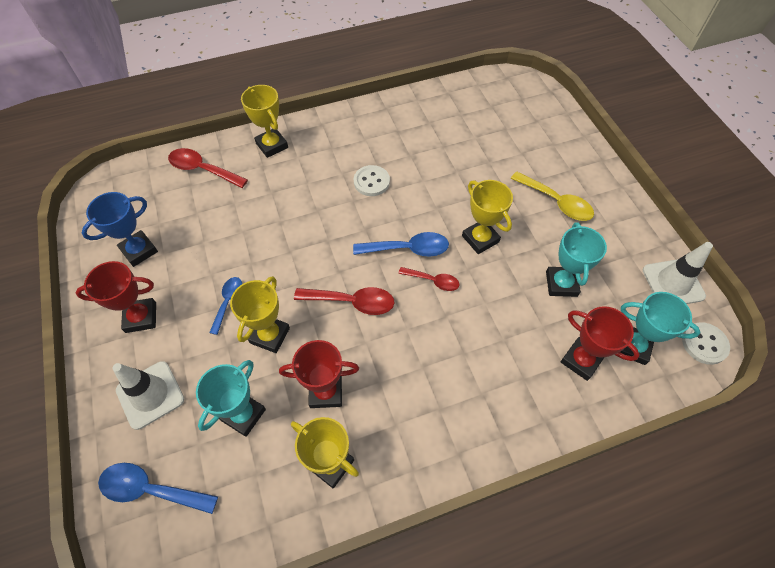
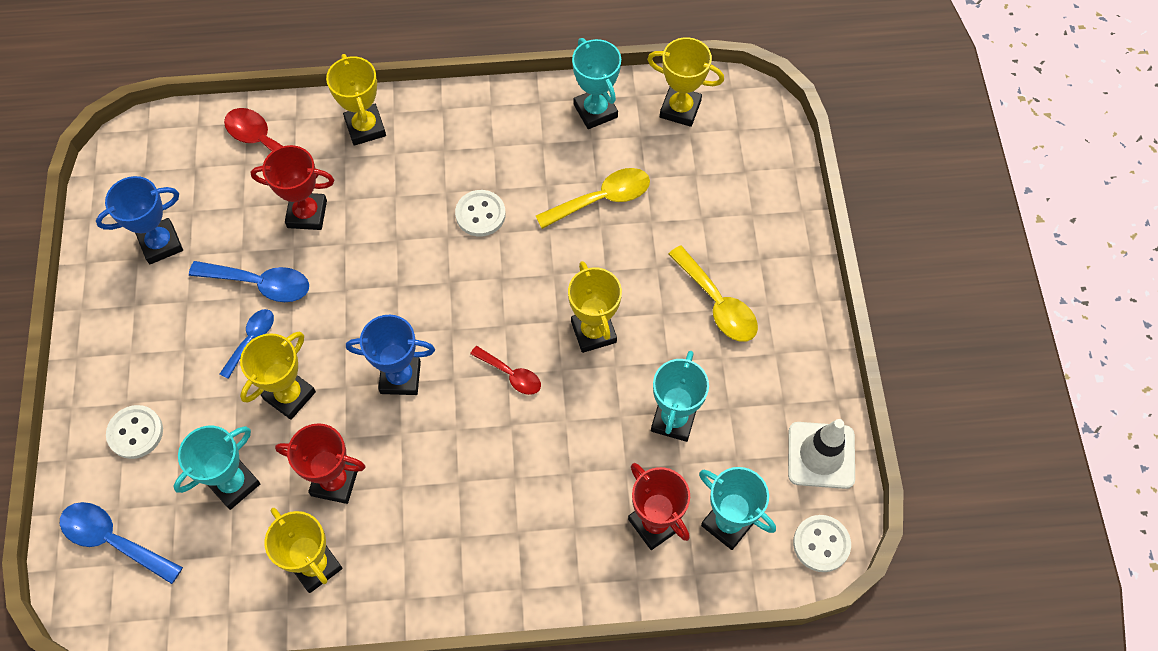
camera: 15 degrees right, 5 degrees up
red trophy [76,261,156,333] -> red trophy moved to [251,145,334,230]
white traffic cone [112,361,184,430] -> white button [106,405,163,459]
red spoon [294,287,395,315] -> blue trophy [346,315,435,395]
blue spoon [353,232,449,257] -> blue spoon moved to [189,261,309,302]
none -> yellow spoon [536,168,650,229]
none -> turquoise trophy [572,38,621,129]
none -> yellow trophy [647,37,724,127]

